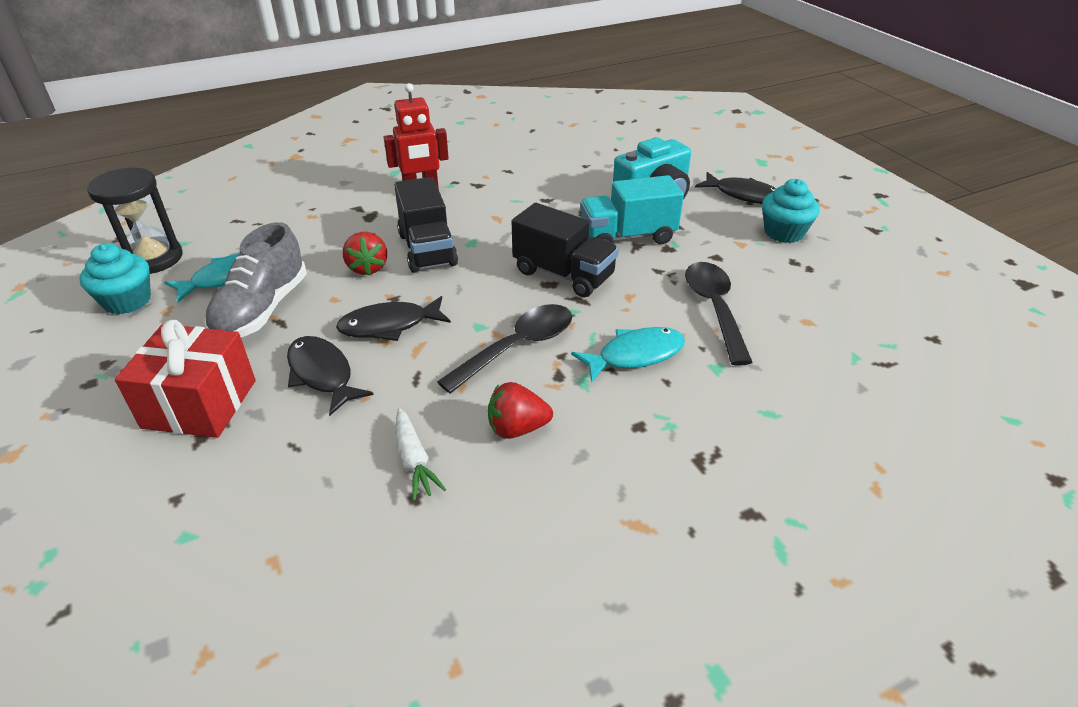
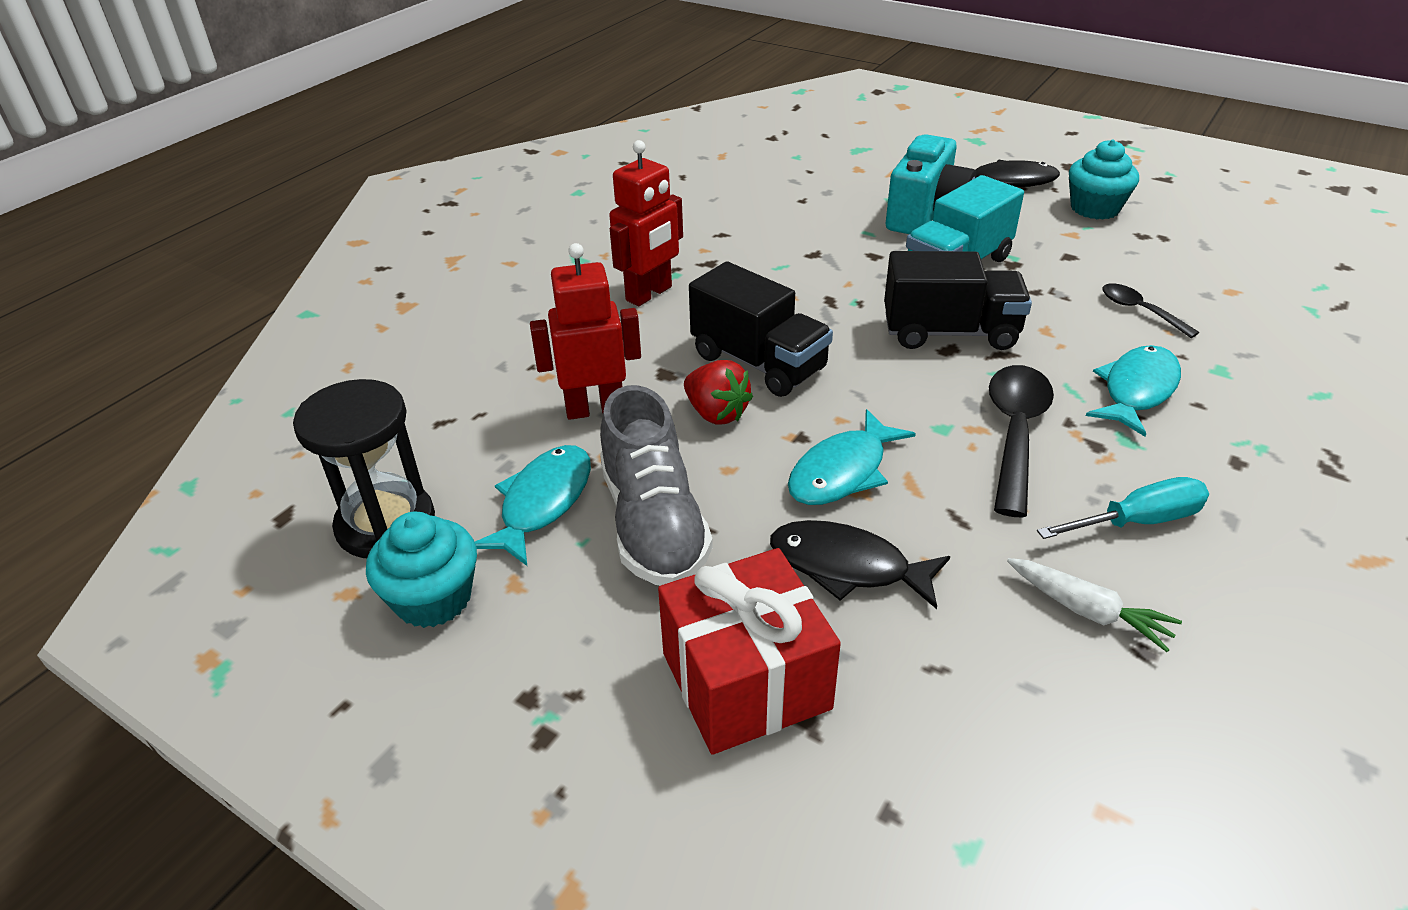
camera: 30 degrees left, 0 degrees up
black fish [336,296,451,341] -> turquoise fish [788,409,916,505]
red strawberry [488,382,553,439] -> turquoise screwdriver [1037,477,1209,539]
black spoon [685,262,752,366] -> black spoon [1102,283,1199,338], size x0.56
none -> red robot [530,243,641,420]

